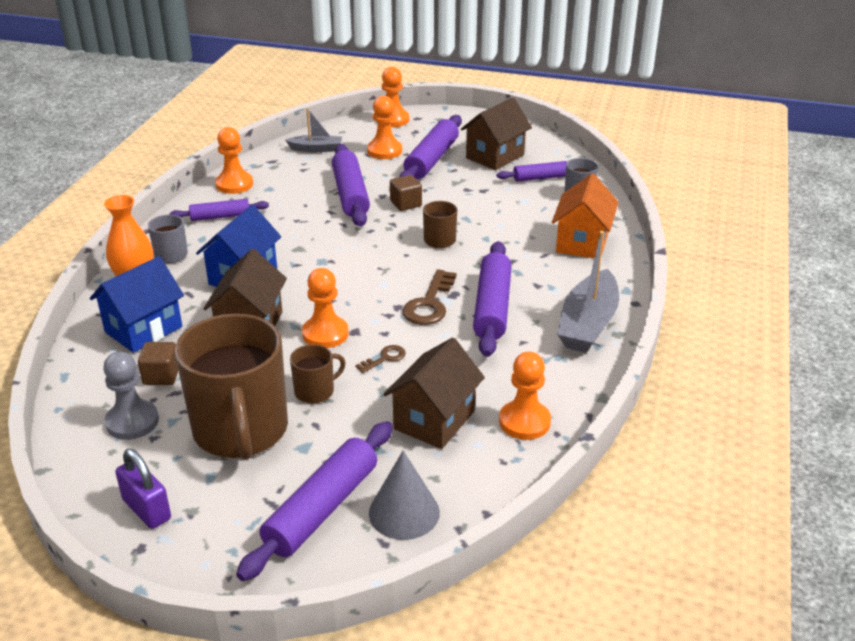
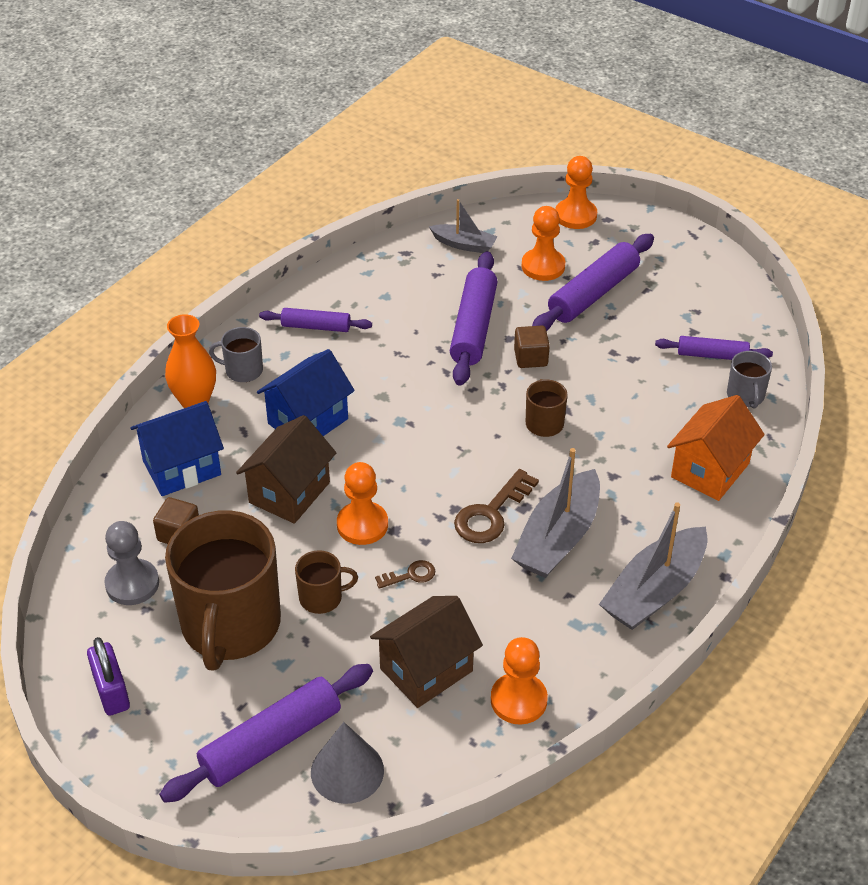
camera: 20 degrees right, 10 degrees up
orange pawn [215,127,253,194] -> none
brown house [461,98,532,170] -> none
purple rolling pin [473,241,512,357] -> grey boat [511,448,600,578]

